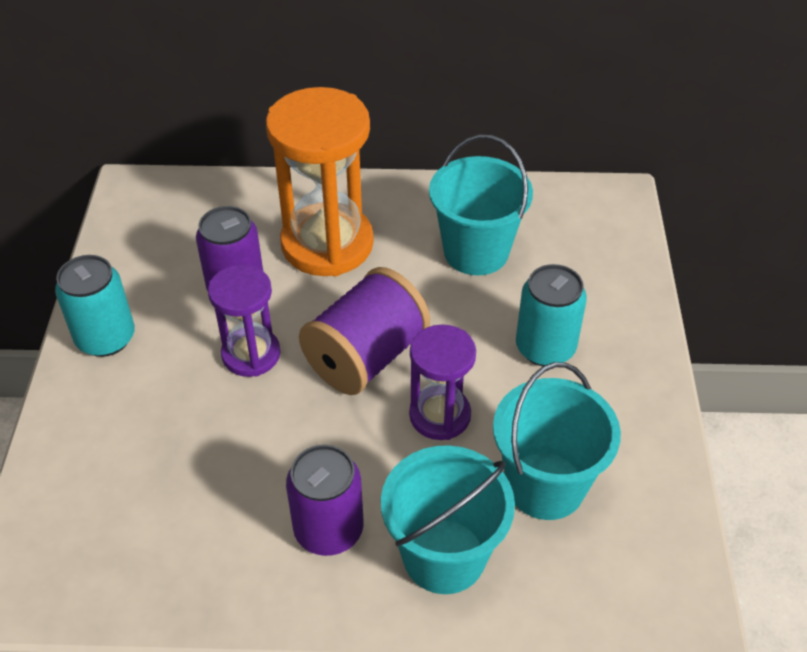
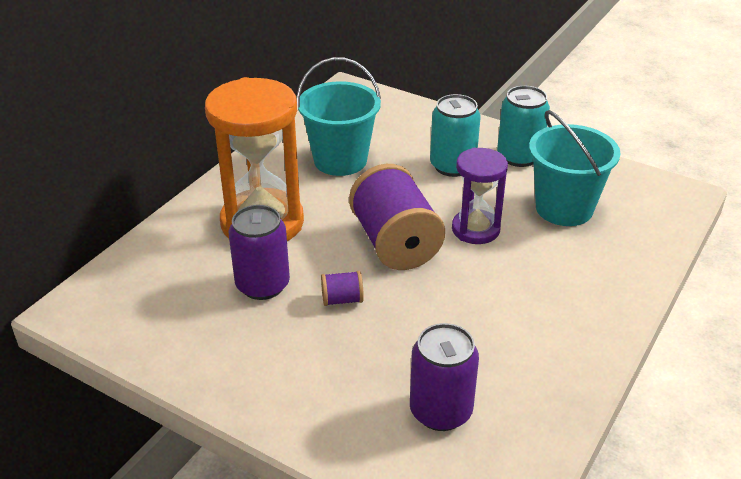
camera: 60 degrees left, 10 degrees down
turquoise can [55,255,135,357] -> turquoise can moved to [497,86,550,167]
purple hourglass [208,265,280,377] -> purple spool [321,271,364,306]
purple can [286,445,364,556] -> purple can moved to [410,323,479,431]
turquoise bucket [381,445,515,594] -> none

